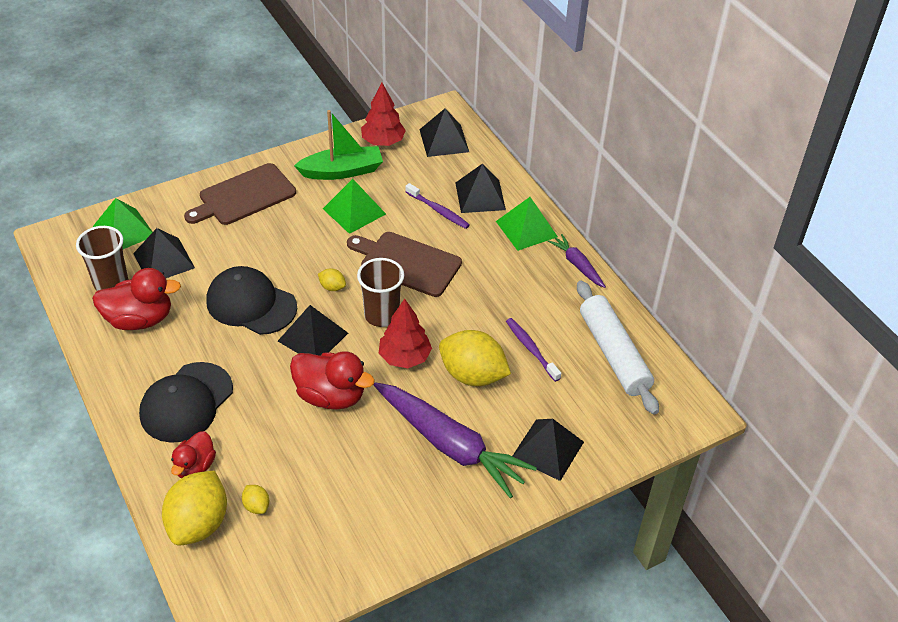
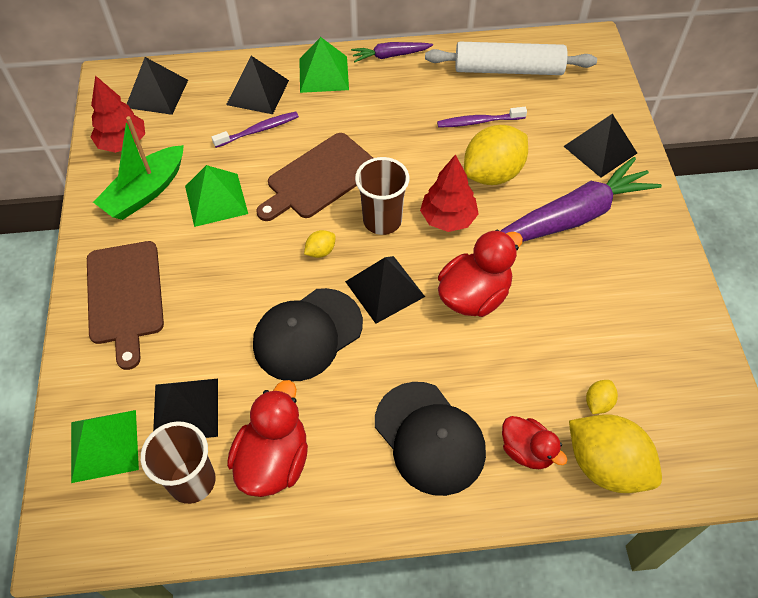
camera: 65 degrees left, 10 degrees up
yellow lemon [242,485,270,514] -> yellow lemon turned 45 degrees counterclockwise [586,380,618,414]
green boat [294,110,383,180] -> green boat turned 150 degrees counterclockwise [93,116,184,220]

